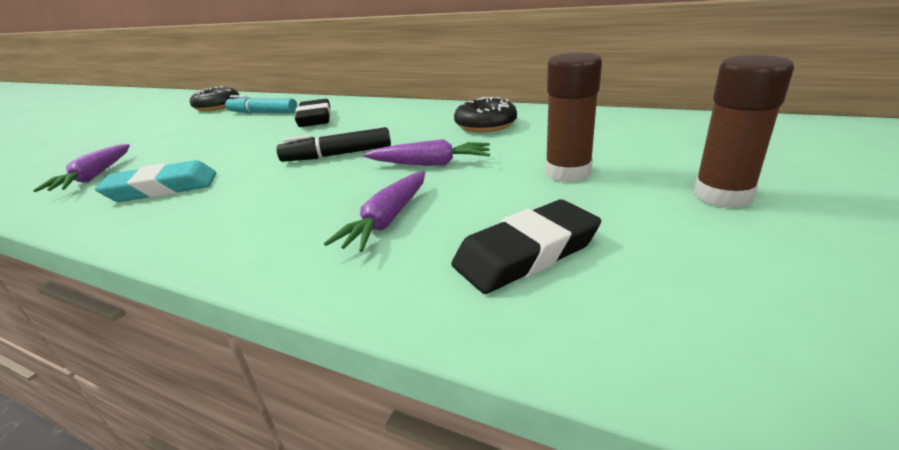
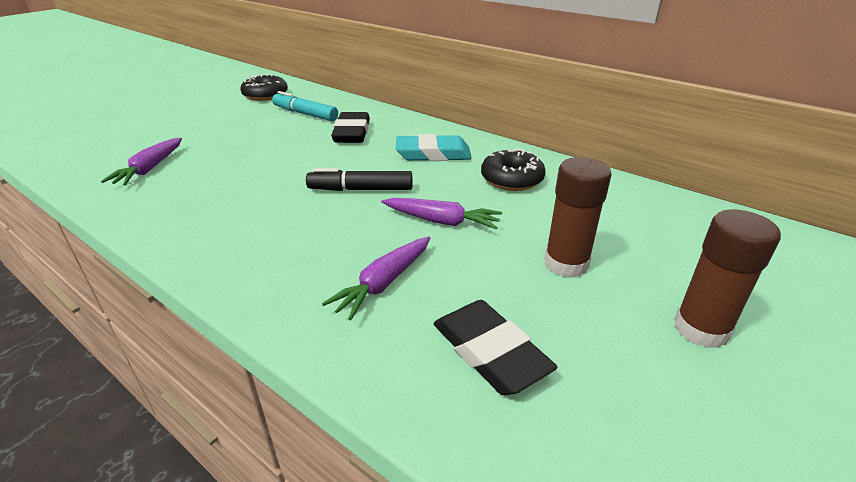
camera: 10 degrees right, 5 degrees up
turquoise eraser [95,160,217,202] -> turquoise eraser moved to [396,134,472,161]
black eraser [451,200,601,294] -> black eraser turned 75 degrees clockwise [434,300,557,395]

